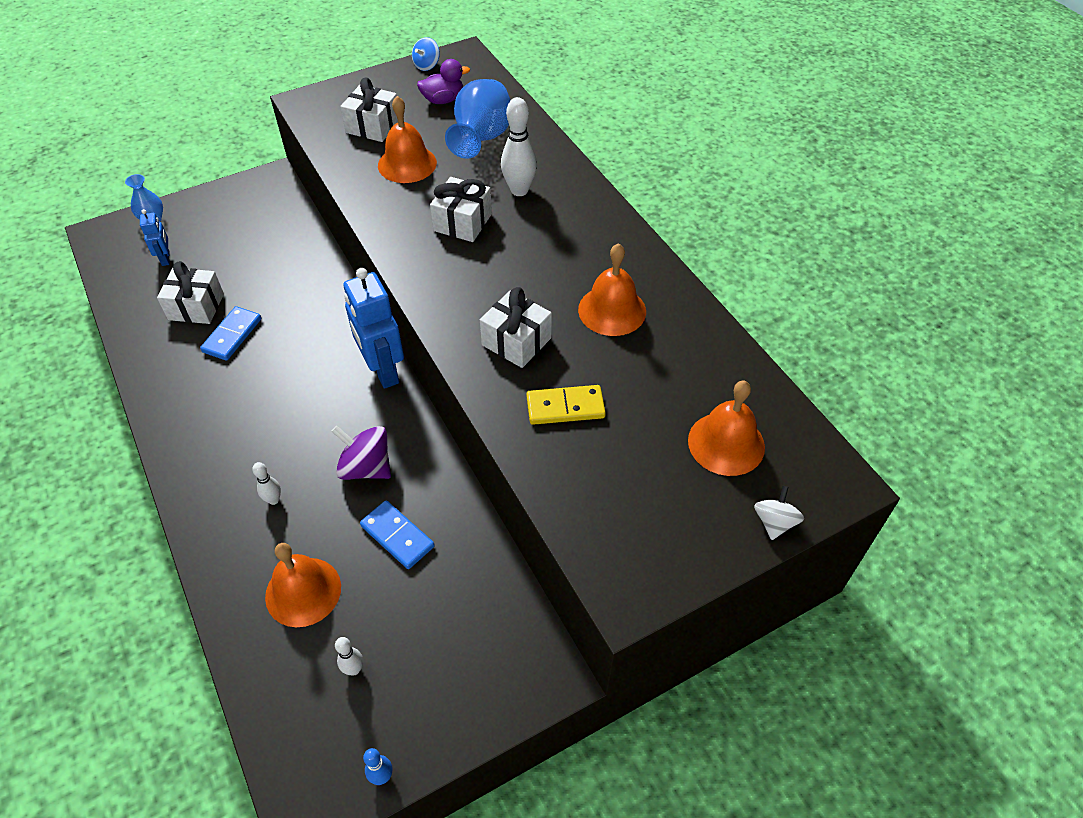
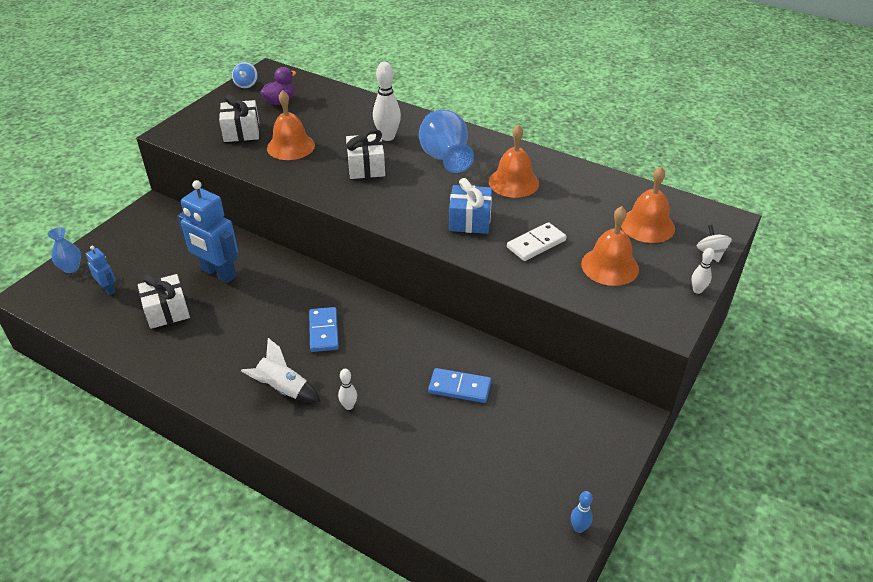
camera: 30 degrees left, 10 degrees down
blue domino [200,306,261,361] -> blue domino moved to [309,307,339,352]
orange bell [265,543,341,627] -> orange bell moved to [581,206,639,286]
purple spinning top [331,426,391,480] -> none
white bowling pin [335,637,363,675] -> white bowling pin moved to [692,248,715,294]
blue robot [343,268,404,389] -> blue robot moved to [177,180,238,283]
blue vase [445,79,511,159] -> blue vase moved to [419,110,474,173]
white gift [480,287,552,368] -> blue gift [449,178,492,234]
yellow domino [526,385,606,425] -> white domino [507,222,566,261]
none -> white rocket [241,338,321,402]

